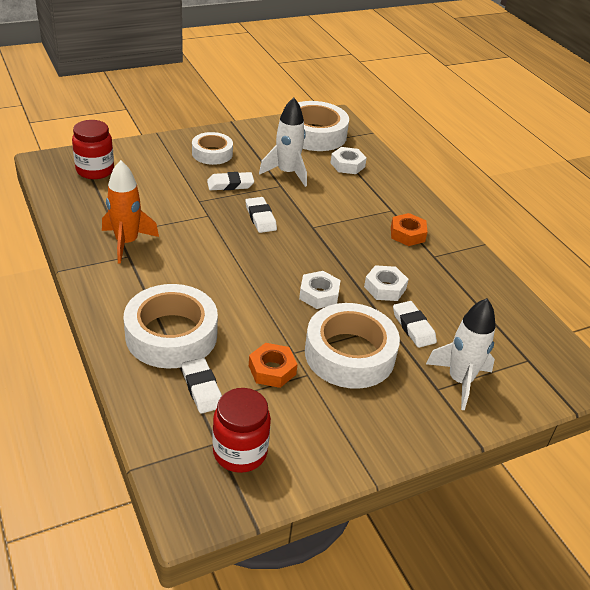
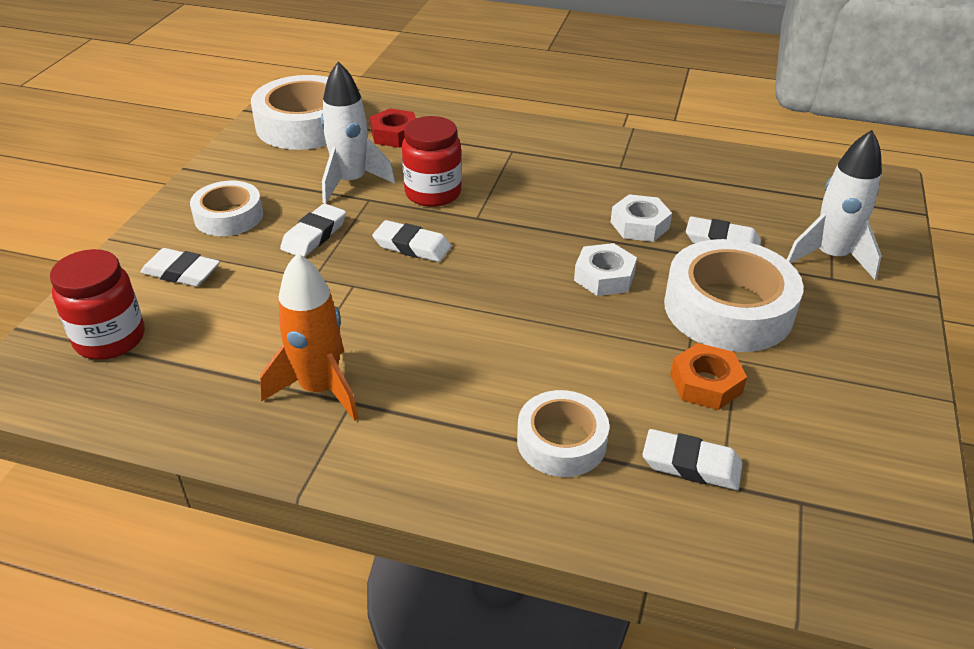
camera: 45 degrees left, 0 degrees up
white tape [124,284,218,368] -> white tape [517,390,609,477], size x0.60
red jar [212,388,271,473] -> red jar moved to [402,116,462,207]
white nut [331,147,367,174] -> red nut [370,108,416,148]
orange nut [391,213,428,246] -> none
none -> white eraser [140,248,220,287]

